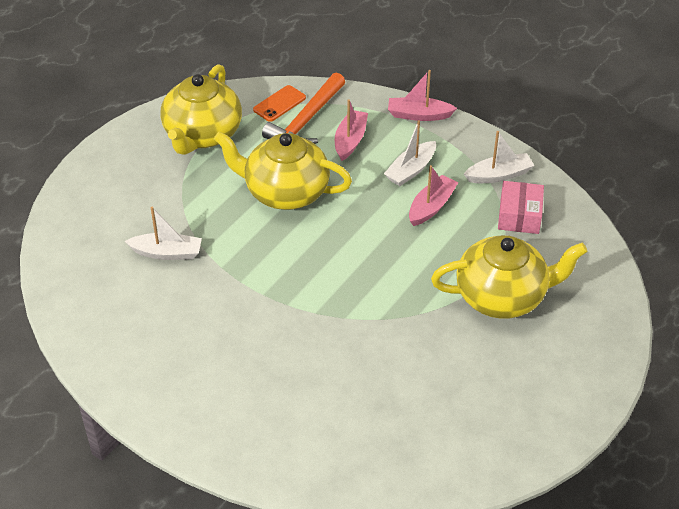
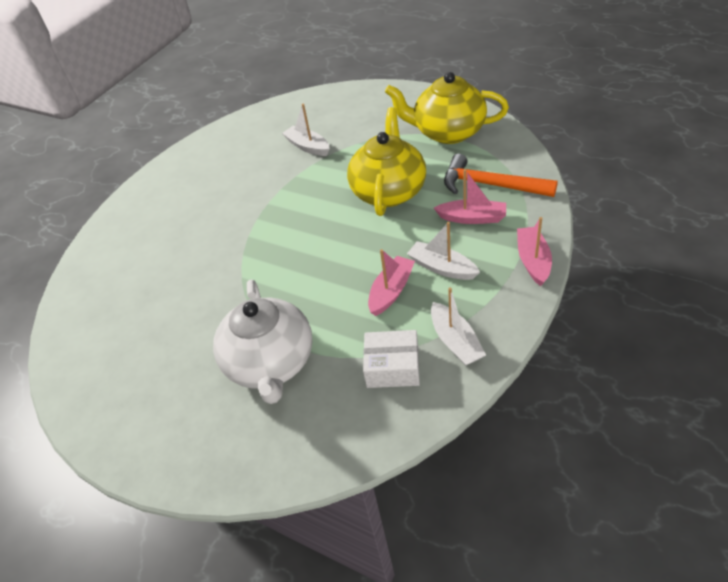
camera: 90 degrees right, 0 degrees up
white boat [125,207,202,260] -> white boat turned 135 degrees clockwise [282,104,330,156]
orange phone [253,85,306,122] -> none
pink boat [409,165,458,226] -> pink boat turned 90 degrees counterclockwise [368,249,415,316]
yellow teapot [431,235,587,319] -> white teapot [213,279,313,404]
pink box [498,181,544,234] -> white box [363,330,420,388]

